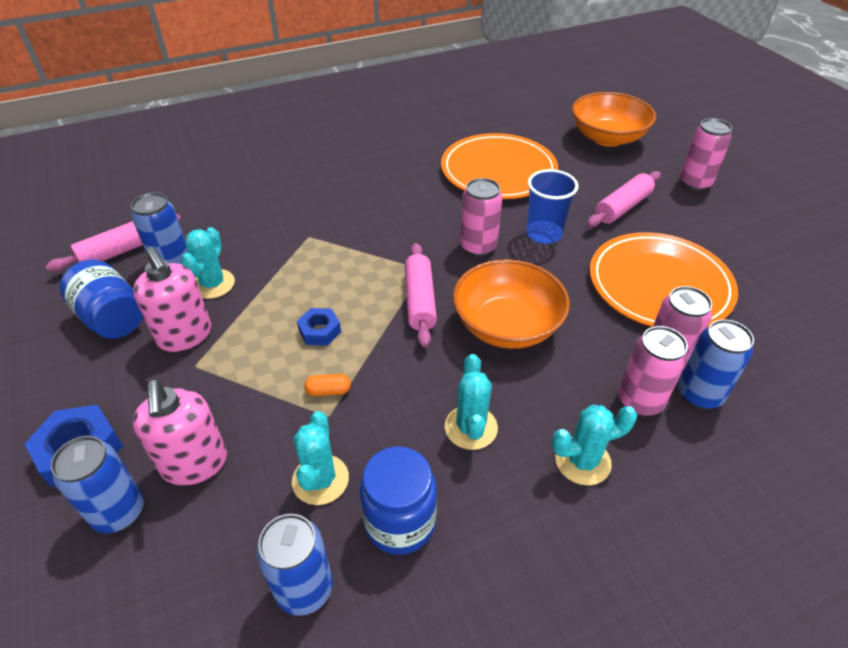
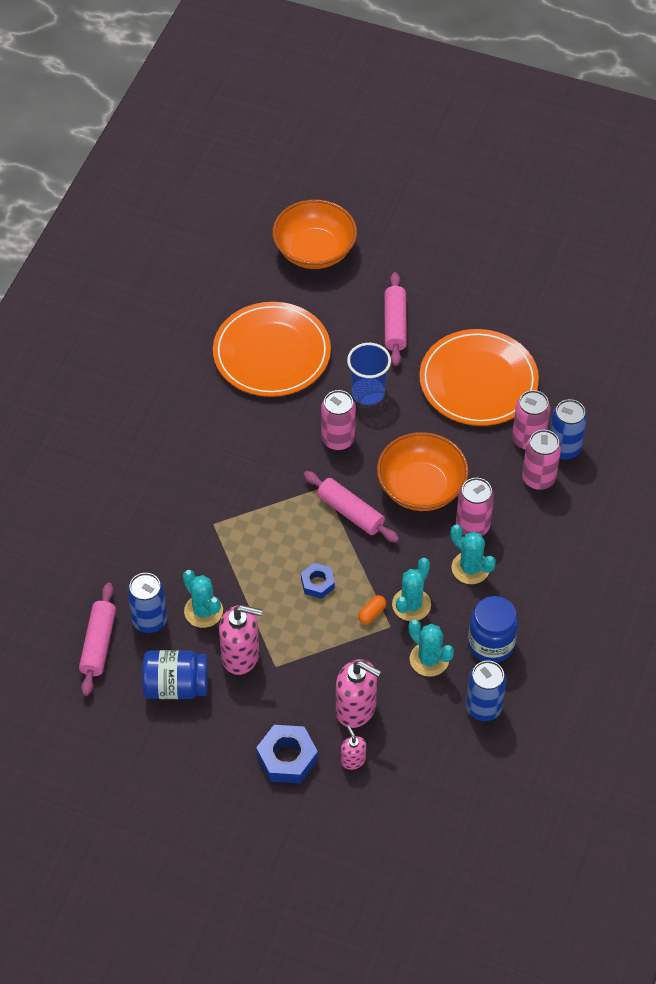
camera: 45 degrees left, 10 degrees up
blue can [51,436,144,533] -> pink soap dispenser [341,726,366,770]
turquoise cactus [552,405,637,486] -> turquoise cactus moved to [392,558,431,621]
pink can [680,118,732,191] -> pink can moved to [456,478,494,536]

